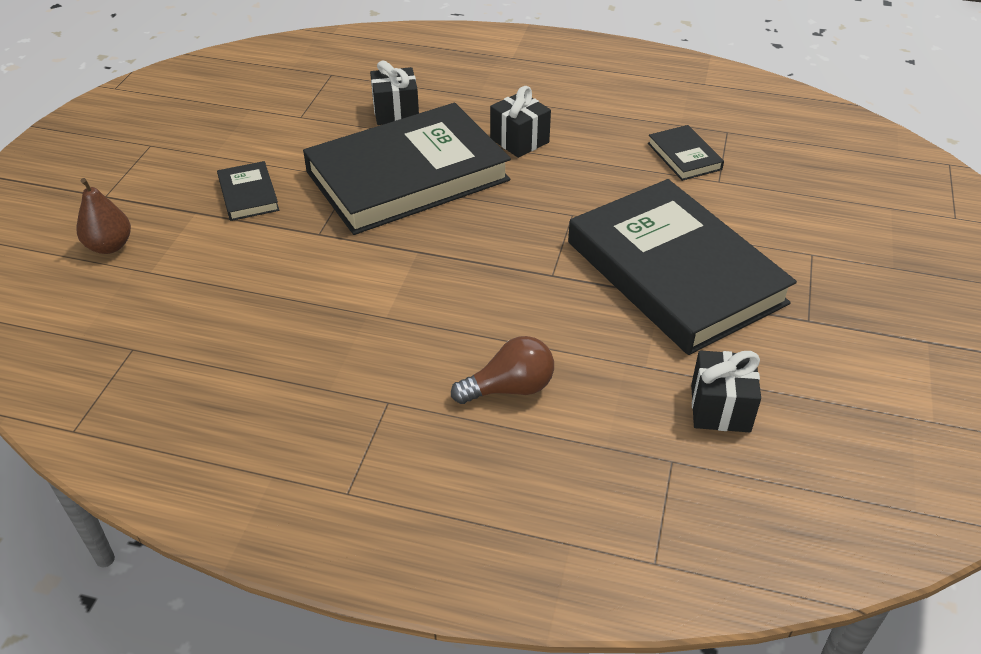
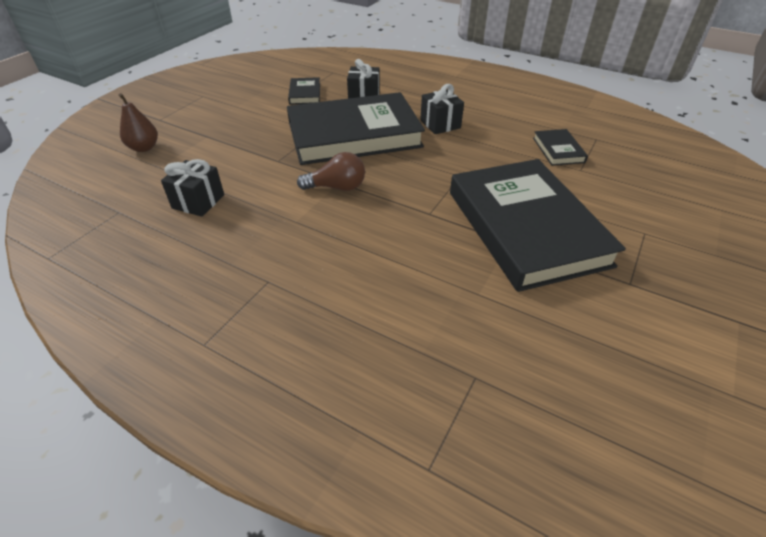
camera: 15 degrees right, 0 degrees up
black book [217,161,279,221] -> black book moved to [288,77,320,105]
brown light bulb [451,336,554,404] -> brown light bulb moved to [297,152,365,191]
black gift [691,350,761,432] -> black gift moved to [161,159,224,217]

